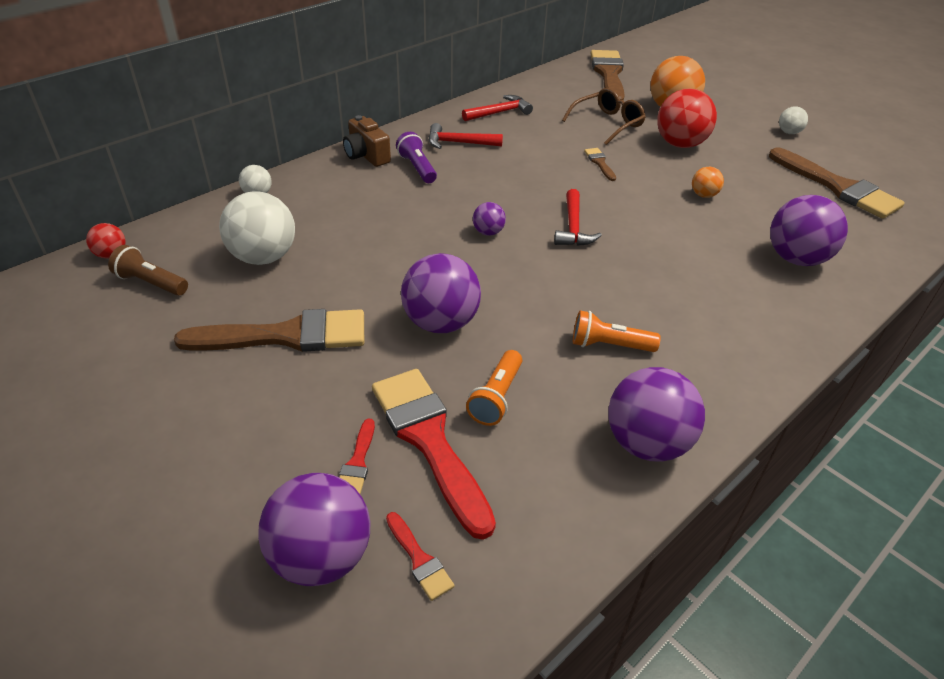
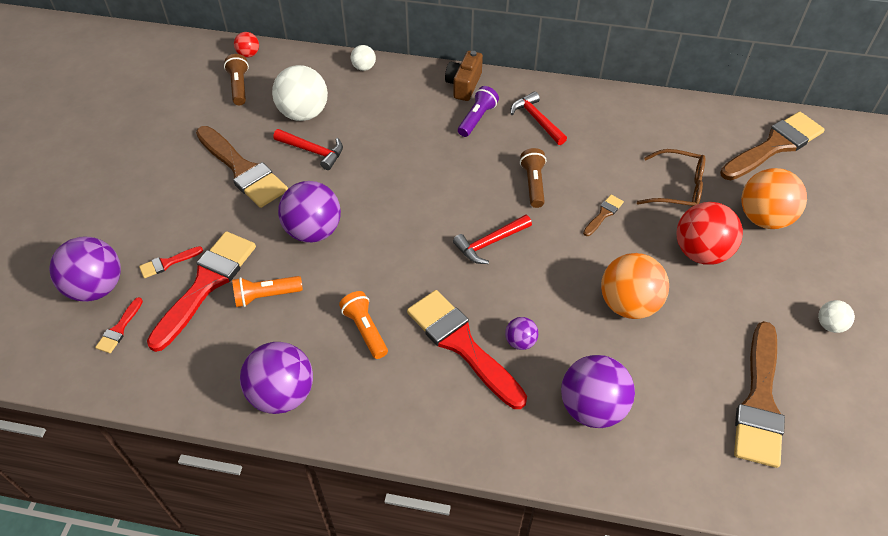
camera: 55 degrees right, 10 degrees up
red hammer [462,95,533,121] -> red hammer moved to [273,129,343,170]
purple ball [473,202,506,236] -> purple ball moved to [505,317,538,350]
orange ball [692,167,724,198] -> orange ball [601,253,669,319], size x2.03
none -> red brush [407,290,527,409]
none -> brown flashlight [520,148,546,208]

